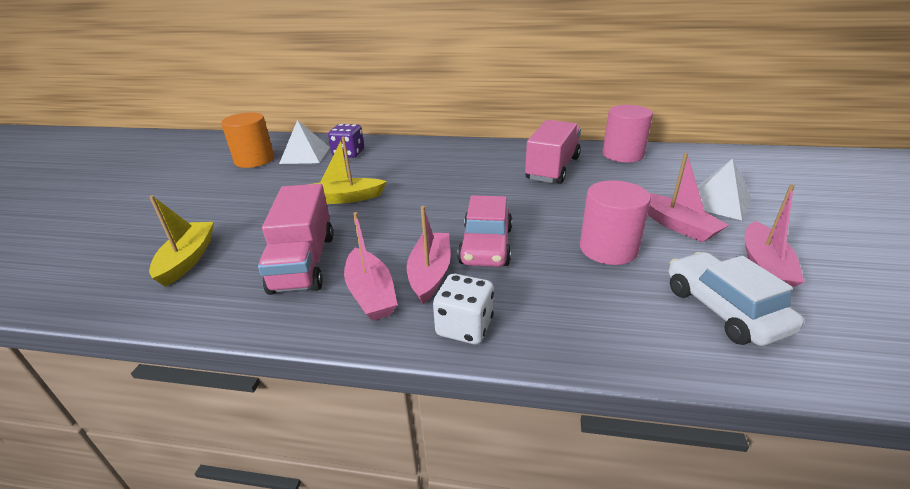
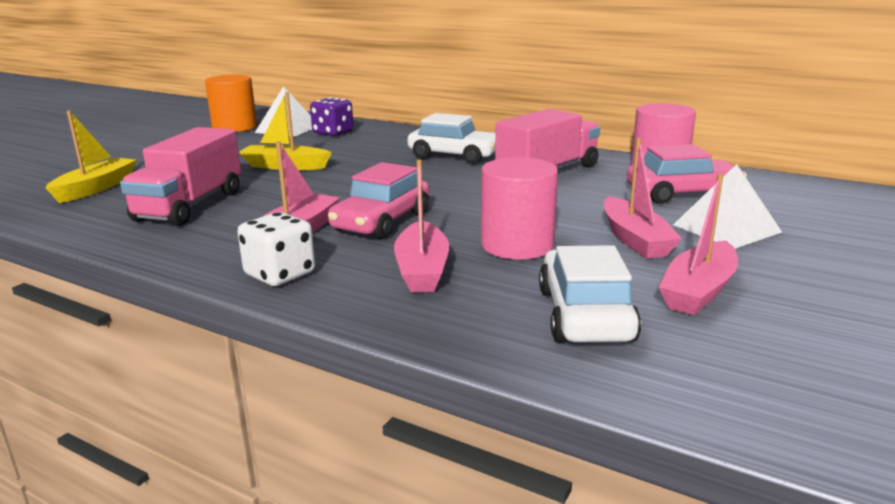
camera: 20 degrees right, 10 degrees down
pink boat [344,212,398,321] -> pink boat moved to [394,160,449,292]
none -> white car [407,113,496,164]
none -> pink car [627,144,747,204]

